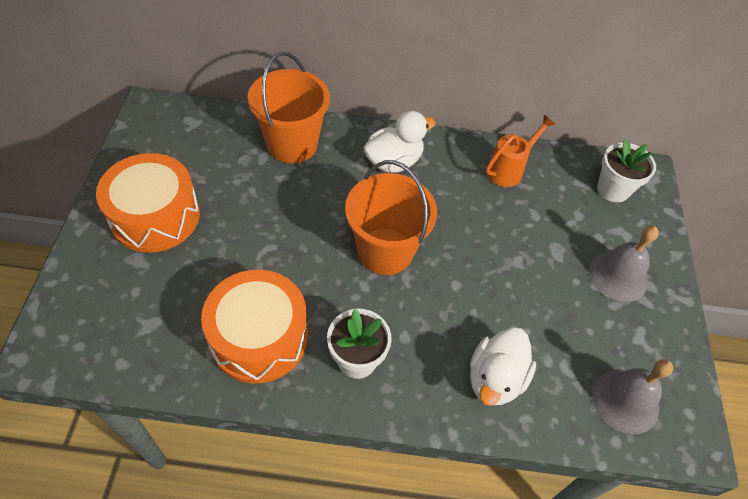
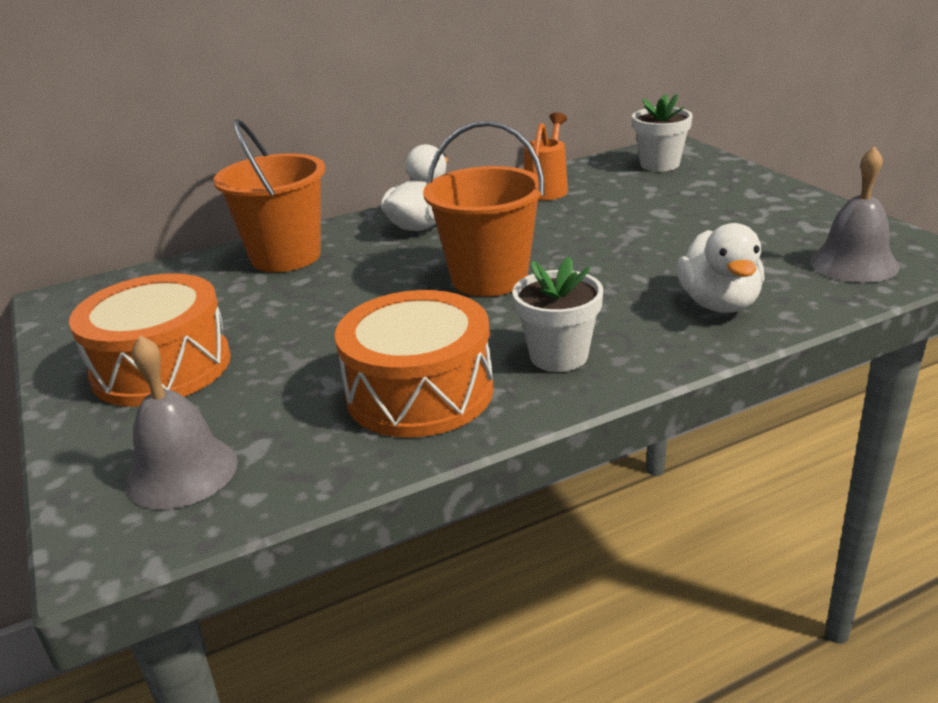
camera: 25 degrees left, 25 degrees down
grey bell [589,226,659,302] -> grey bell moved to [126,335,238,509]

